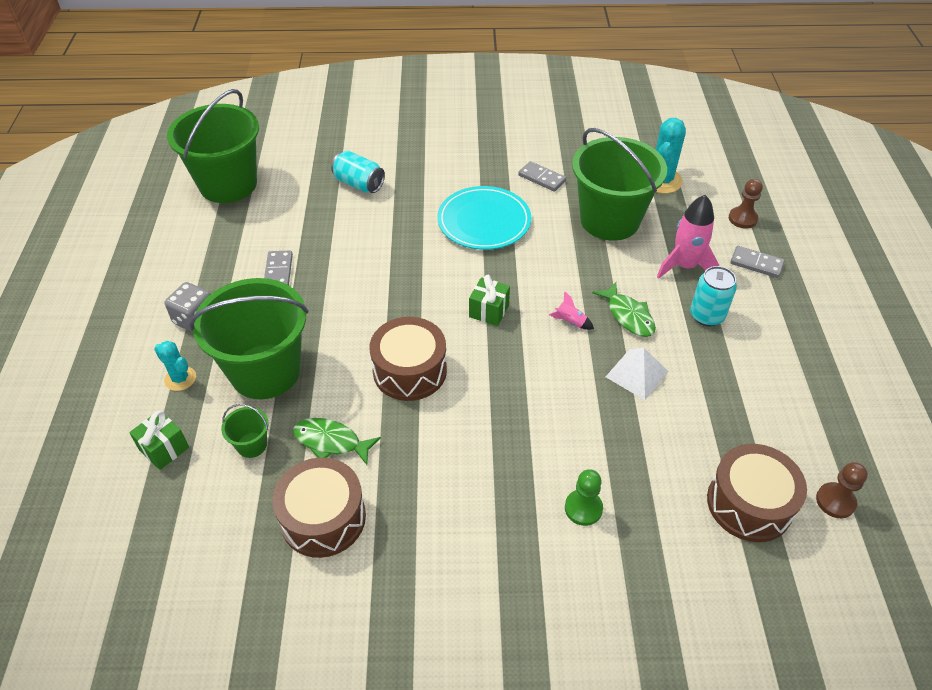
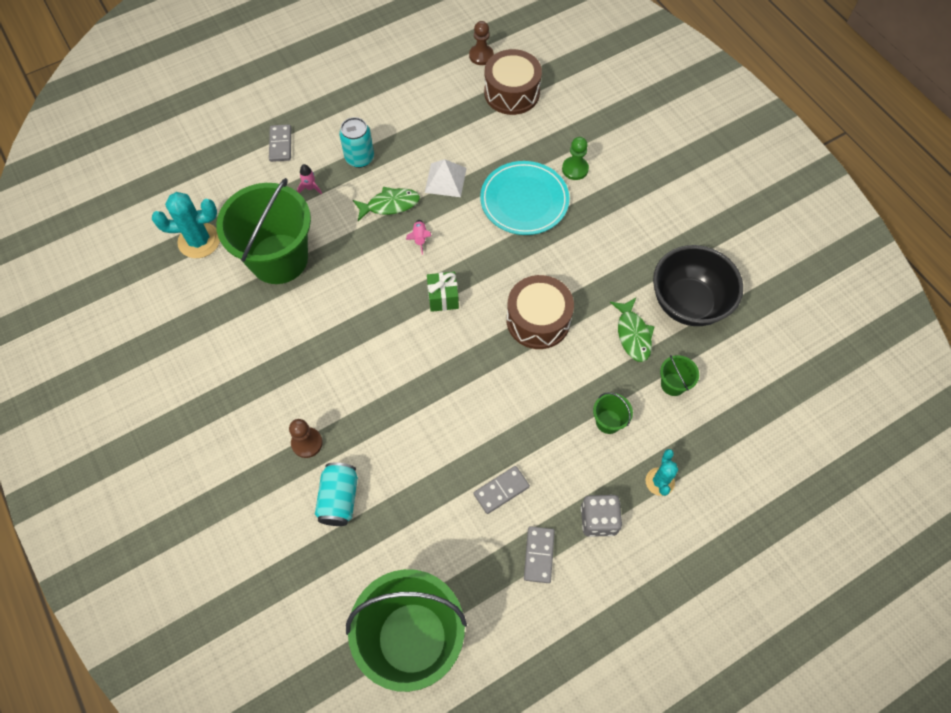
camera: 120 degrees left, 15 degrees up
green gift [129,410,189,470] -> none
green bucket [189,278,308,399] -> green bucket [593,392,633,434], size x0.40
brown drum [273,457,366,558] -> black bowl [653,245,743,326]
turquoise plate [437,186,531,250] -> turquoise plate moved to [480,161,569,235]
grey domino [518,161,566,192] -> grey domino moved to [524,526,555,583]
green fish [592,282,656,337] -> green fish turned 45 degrees clockwise [353,187,420,221]
pink rocket [657,195,719,279] -> pink rocket [297,164,322,195], size x0.46
brown pawn [729,179,763,228] -> brown pawn moved to [289,419,323,458]

